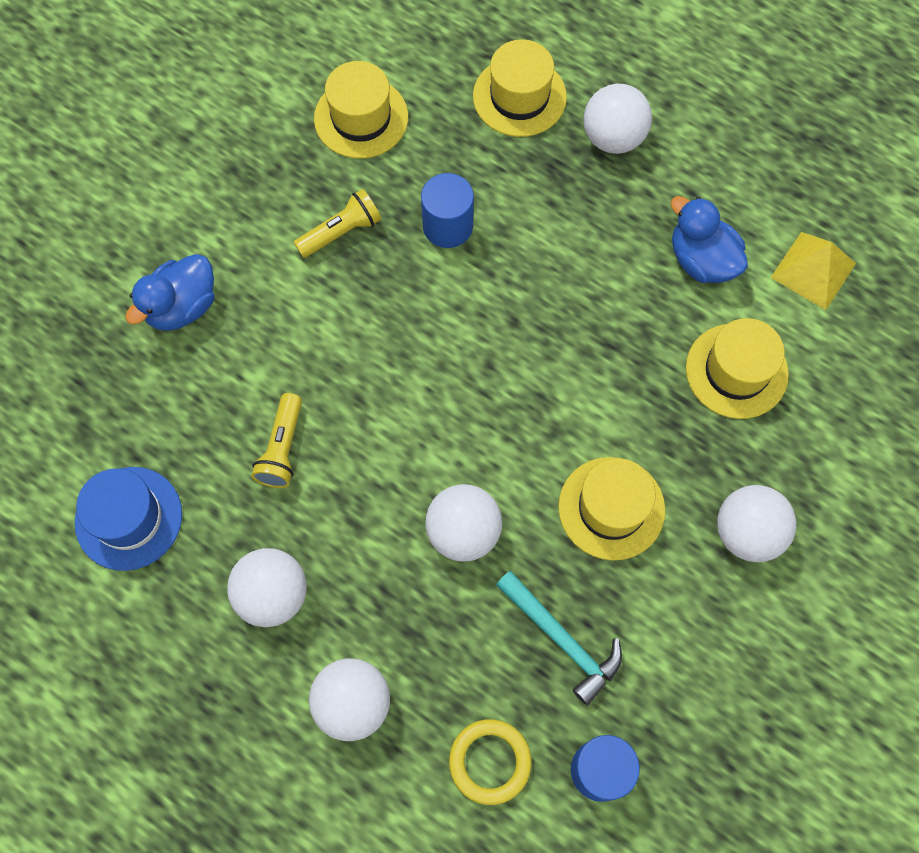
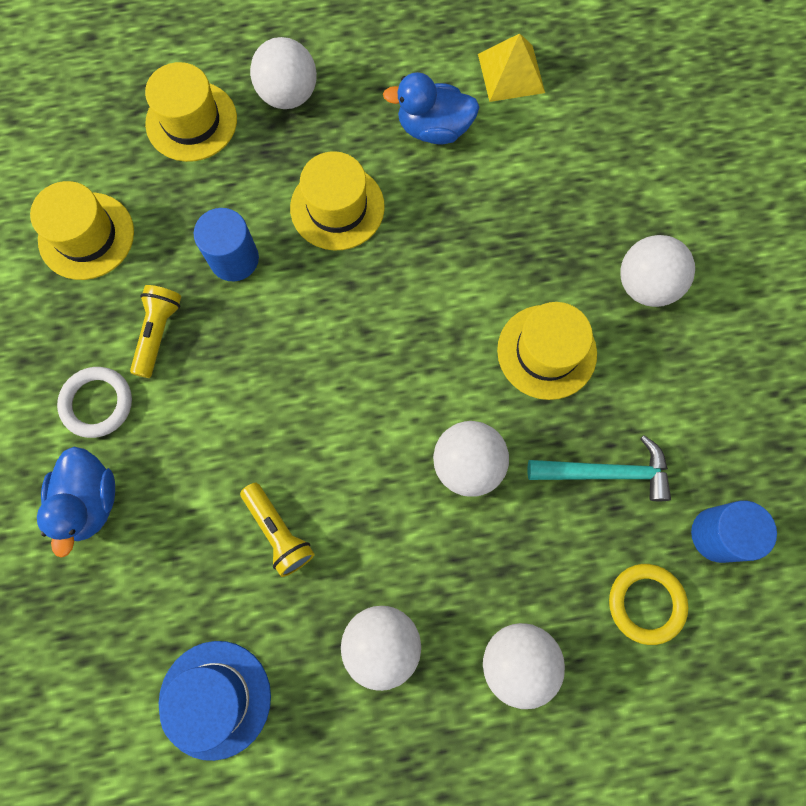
camera: 45 degrees left, 5 degrees up
yellow hat [686,318,789,419] -> yellow hat moved to [290,151,385,250]
none -> white ring [57,367,132,438]

